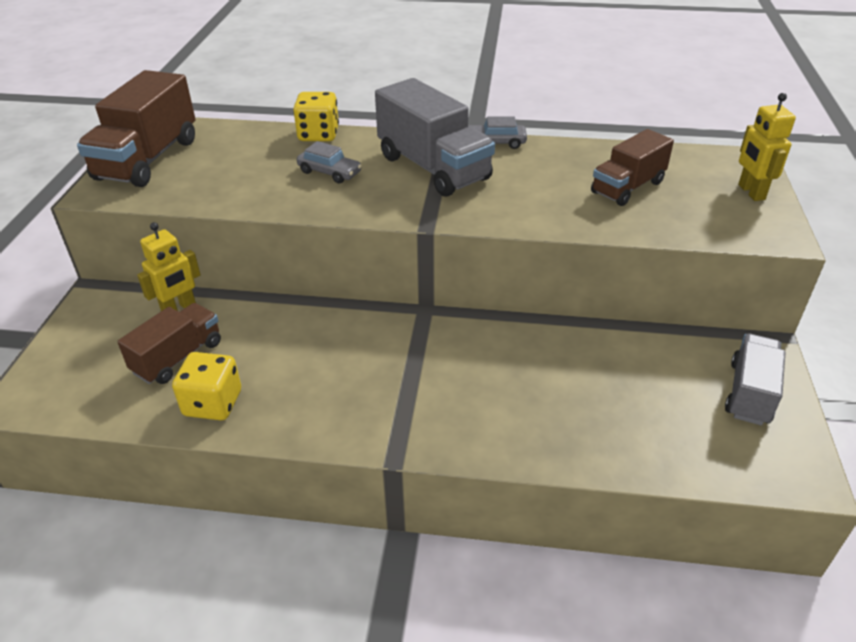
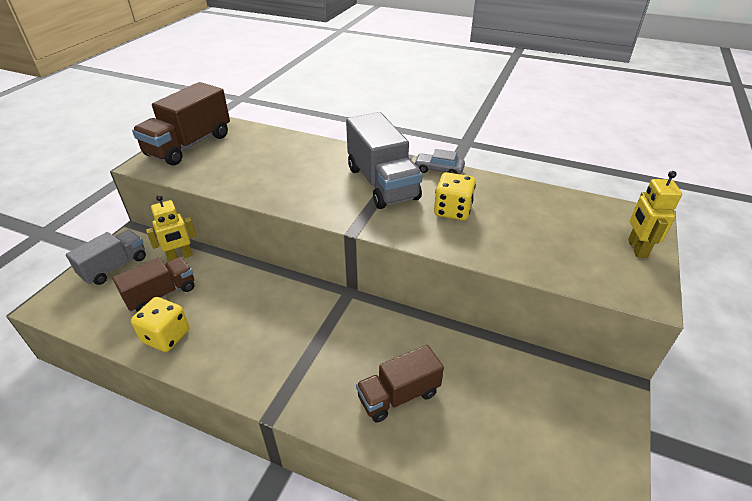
camera: 15 degrees right, 0 degrees up
yellow dice [293,92,339,141] -> yellow dice moved to [434,172,476,221]
grey car [297,141,362,183] -> none
brown truck [591,129,674,206] -> brown truck moved to [356,345,444,423]
grey truck [725,333,785,425] -> grey truck moved to [66,230,146,285]

